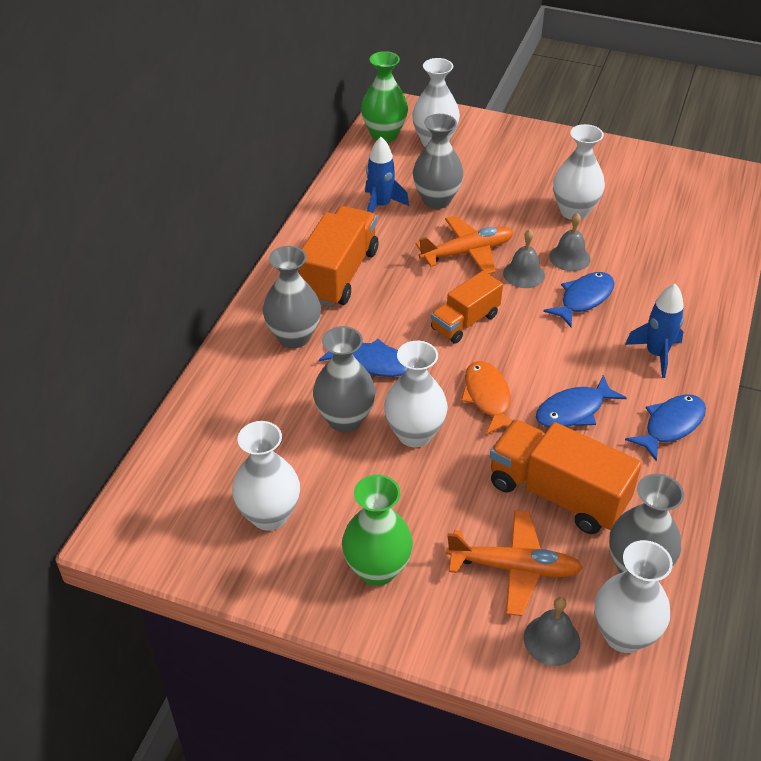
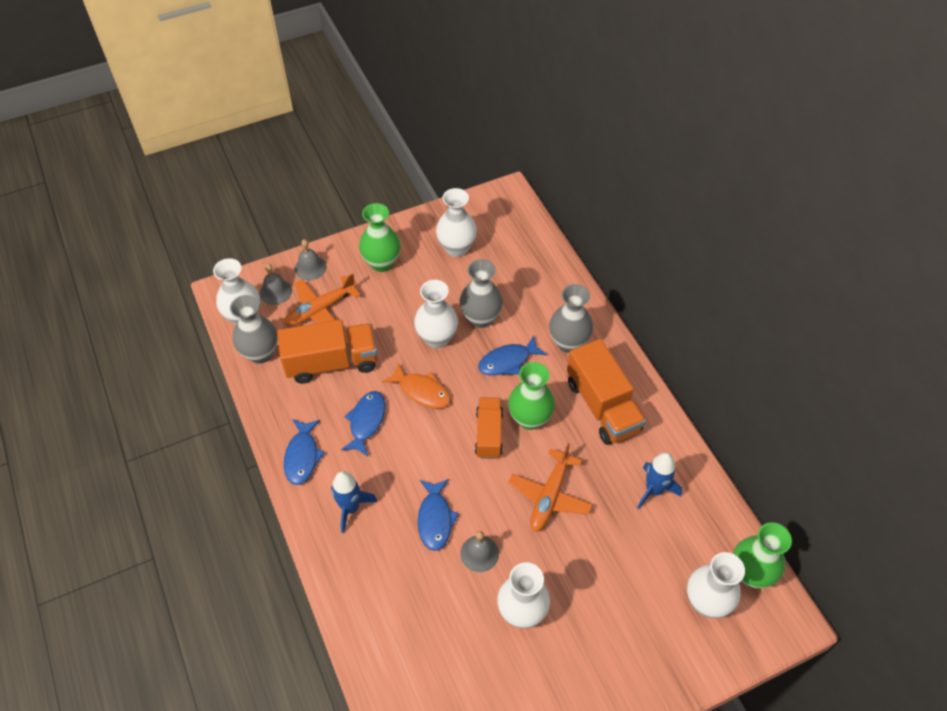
camera: 135 degrees right, 10 degrees up
grey vase [413,114,463,209] -> none
grey bell [503,229,545,288] -> grey bell moved to [295,239,326,280]
none -> green vase [508,362,555,430]

